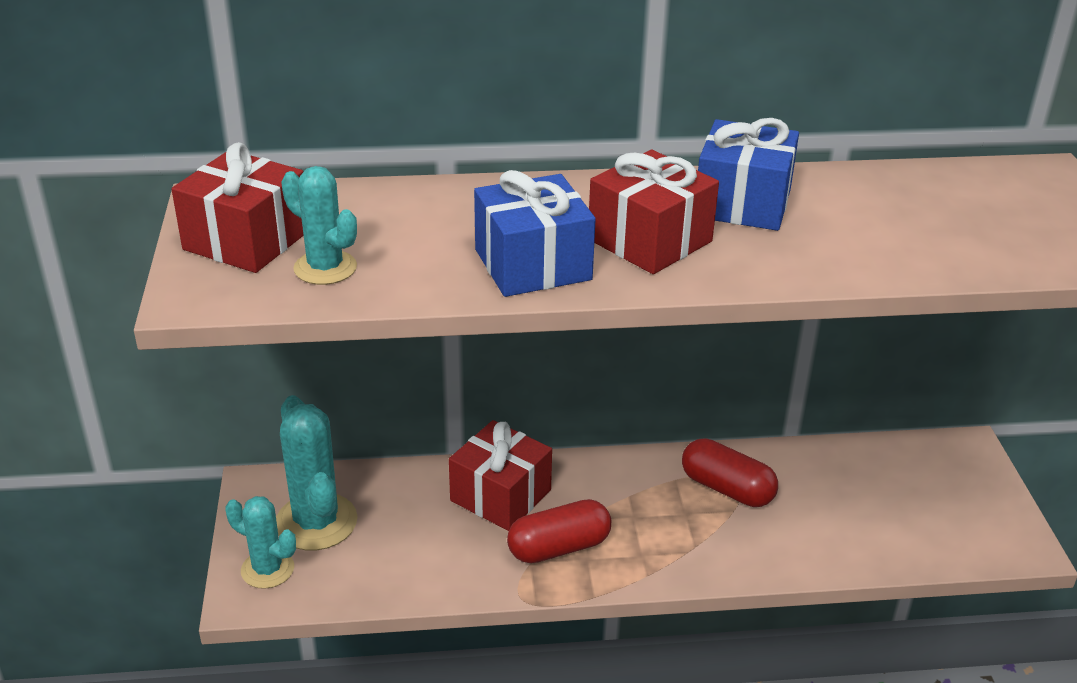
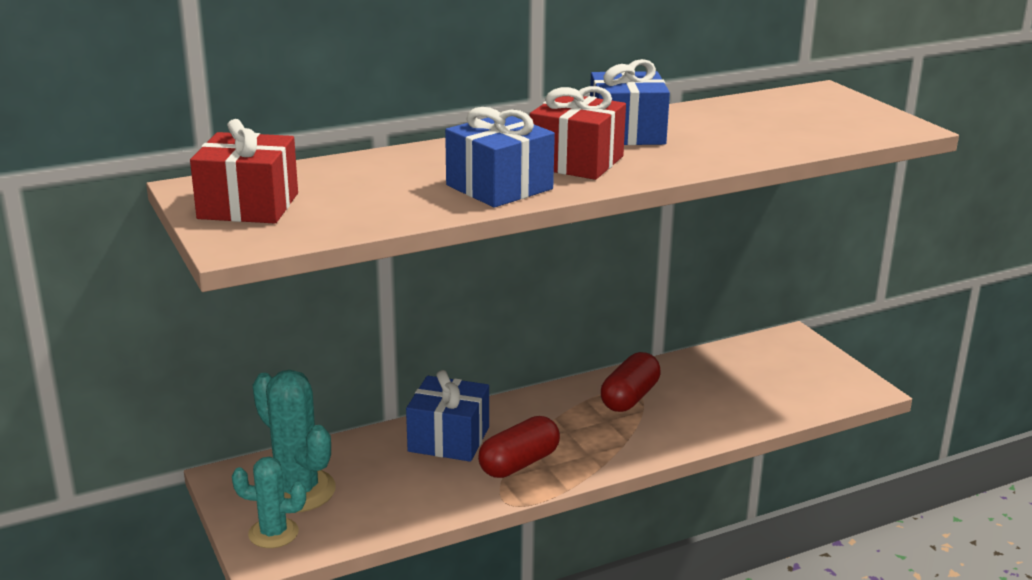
camera: 20 degrees left, 10 degrees down
turquoise cactus [281,166,357,285] -> none
red gift [449,420,552,531] -> blue gift [406,370,489,462]
red capsule [682,438,778,507] -> red capsule turned 75 degrees counterclockwise [601,352,661,412]

